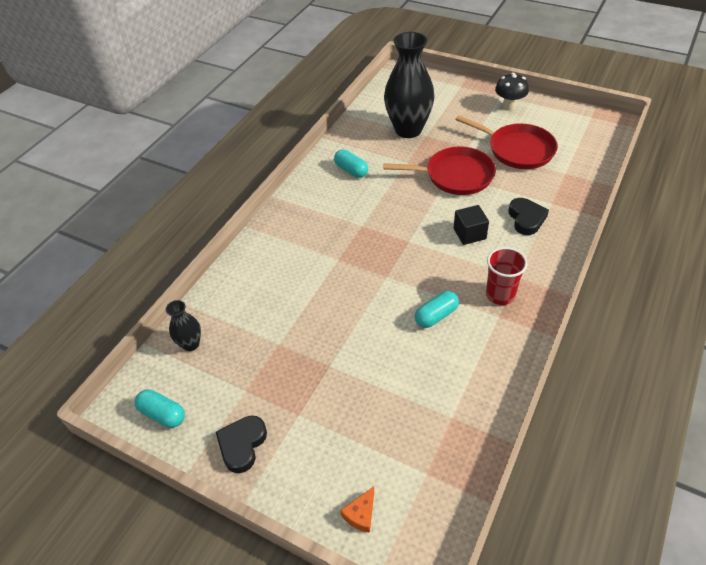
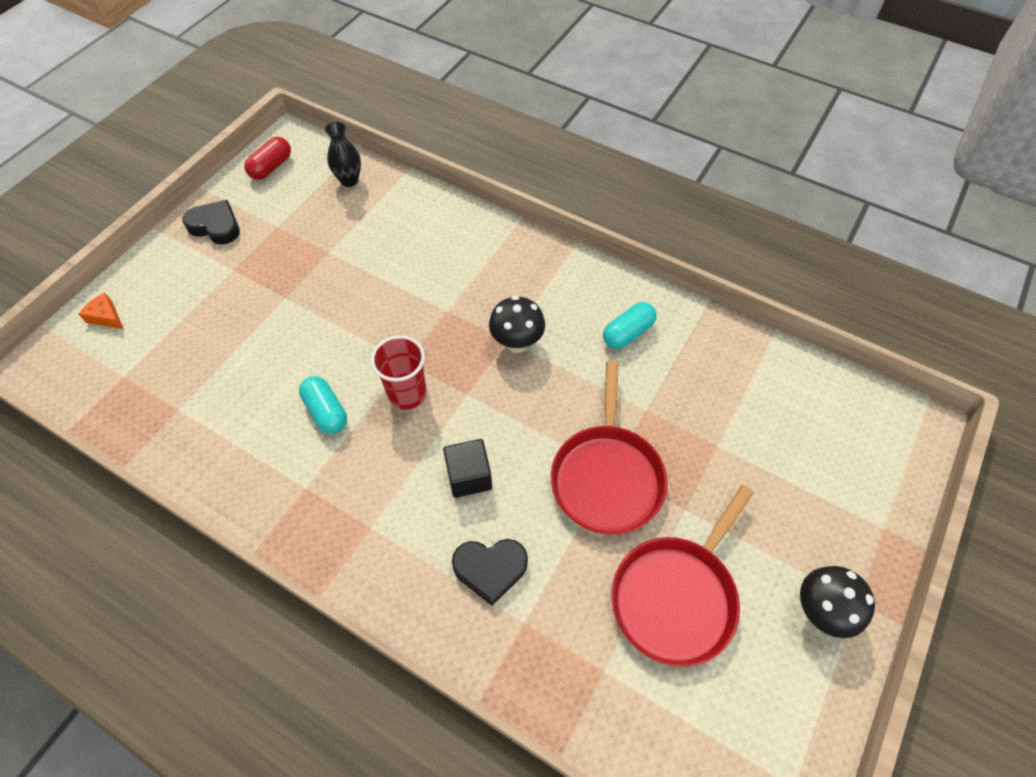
camera: 90 degrees right, 10 degrees up
turquoise capsule [135,389,185,428] -> red capsule [244,137,291,180]
black vase [384,32,435,138] -> none
red cup [486,247,527,305] -> red cup moved to [371,335,427,410]
none -> black mushroom [489,296,545,353]

